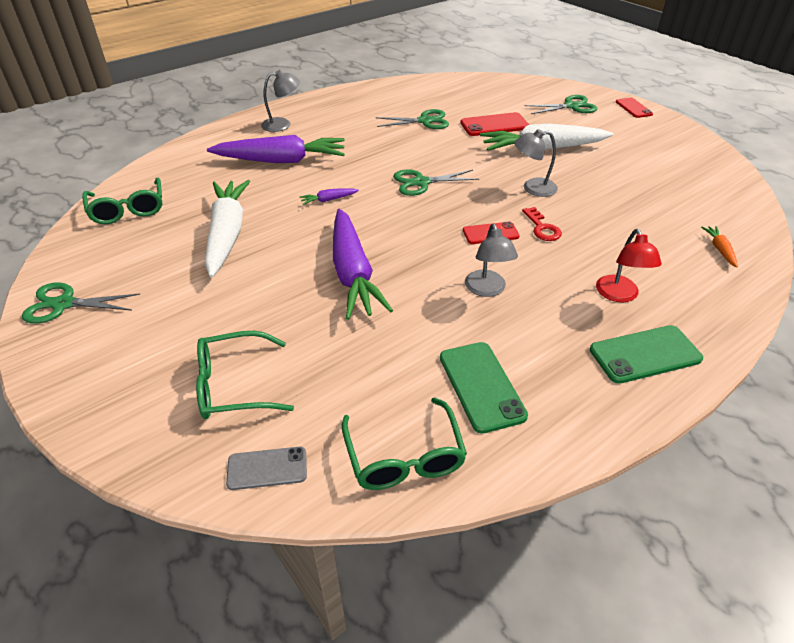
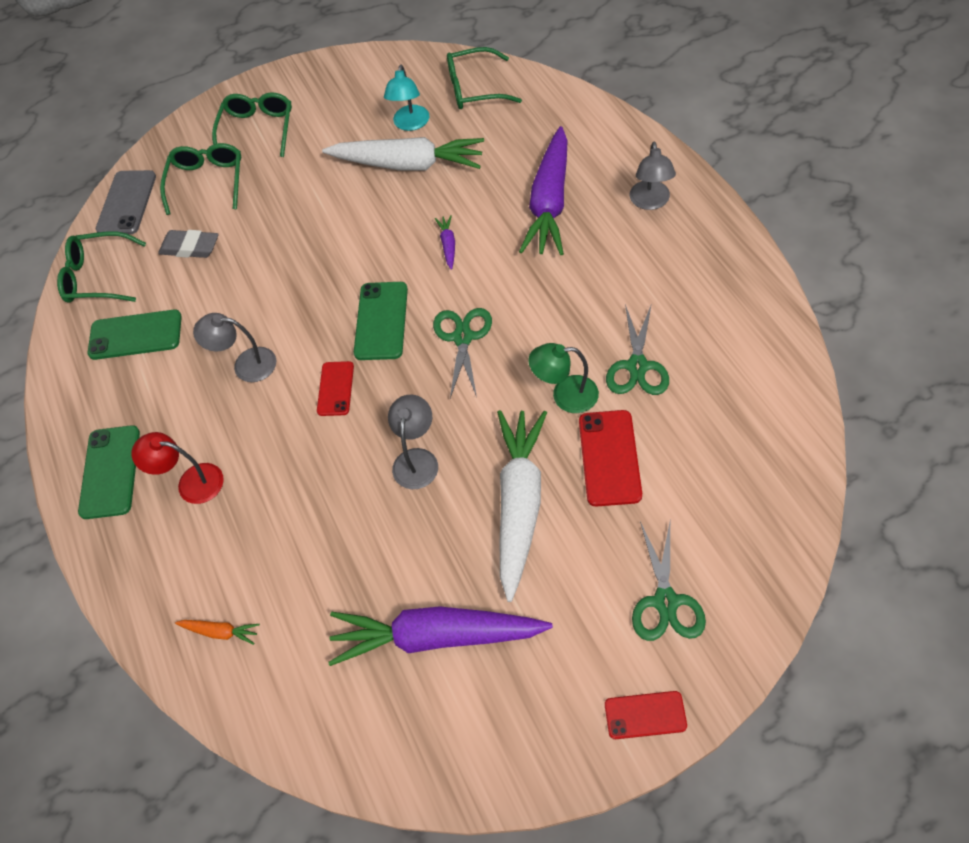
camera: 110 degrees right, 15 degrees up
green scissors [22,283,140,324] -> none
grey phone [226,447,307,490] -> grey phone [96,170,156,235], size x1.55
purple carrot [333,209,393,320] -> purple carrot moved to [328,606,553,666]
red key [522,207,562,241] -> none
none -> grey eraser [158,230,218,258]
none -> green glasses [212,92,292,157]
none -> green phone [354,282,408,360]
none -> turquoise lamp [384,65,429,131]
none -> green lamp [528,343,599,413]

